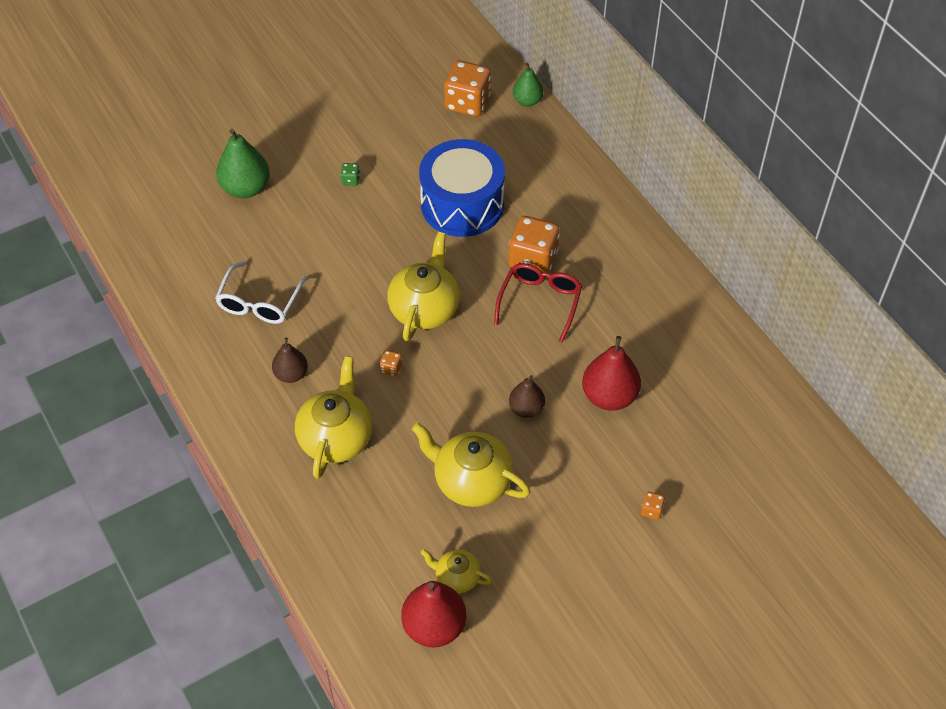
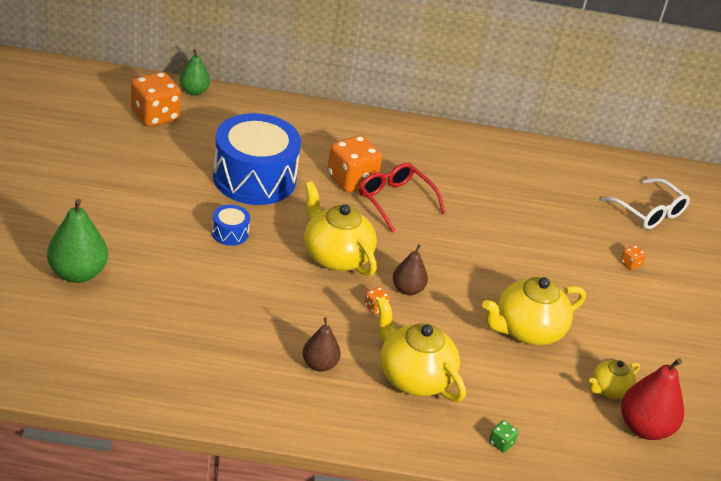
camera: 60 degrees left, 15 degrees down
white glasses [215,261,307,324] -> white glasses moved to [601,178,690,229]
green dice [340,163,360,186] -> green dice moved to [489,420,518,452]
brown pear [509,375,545,418] -> brown pear moved to [393,244,428,295]
red pear [582,336,641,411] -> none
none -> blue drum [212,205,250,246]

